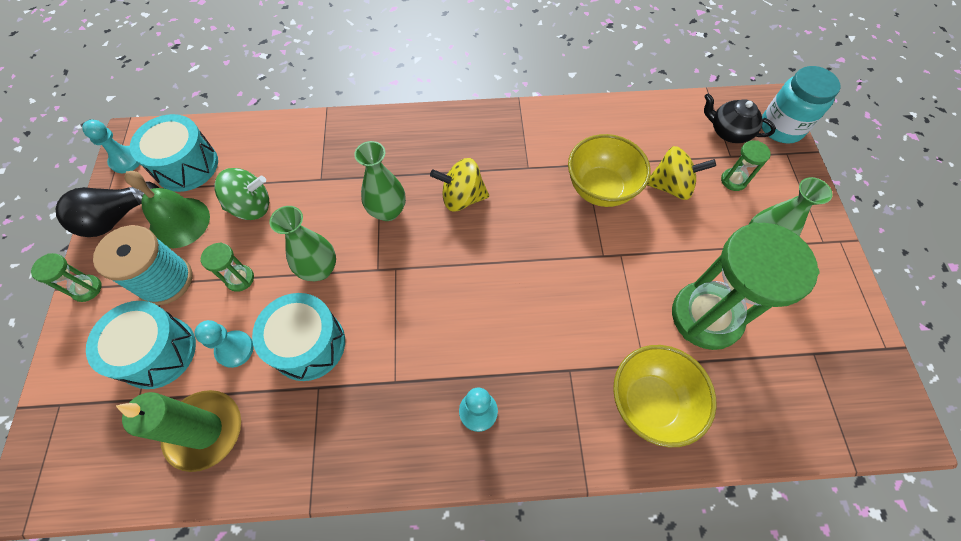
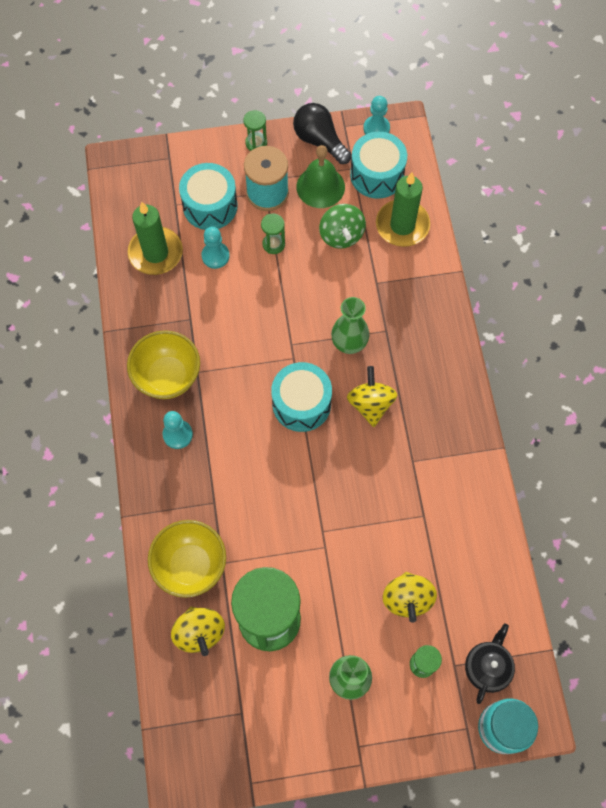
camera: 85 degrees right, 5 degrees up
turquoise drum [252,293,345,381] -> turquoise drum moved to [271,362,332,432]
green vase [269,206,336,281] -> none
yellow bowl [568,134,651,207] -> yellow bowl moved to [127,330,200,399]
none -> yellow spinning top [171,607,225,656]
none -> green candle [376,172,430,247]

